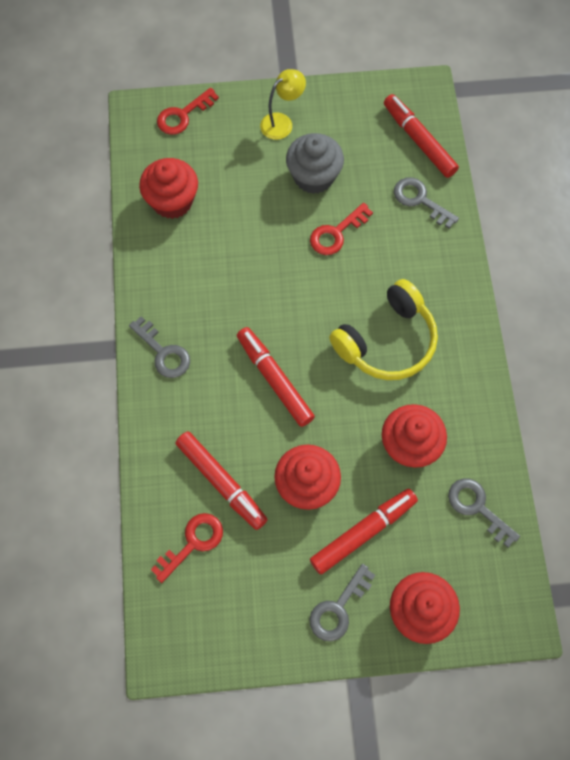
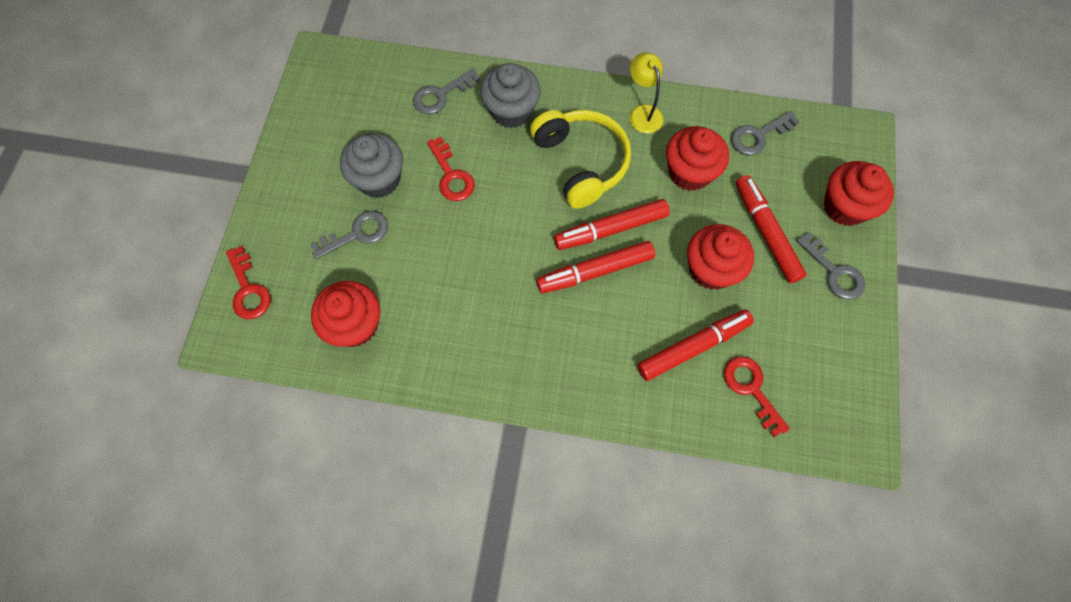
camera: 75 degrees left, 0 degrees up
grey key [129,316,190,378] -> grey key moved to [311,211,388,259]
yellow lamp [260,69,306,140] -> yellow lamp moved to [629,52,664,133]
red marker [384,94,459,178] -> red marker moved to [554,199,670,250]
none -> grey cupcake [480,63,541,128]

